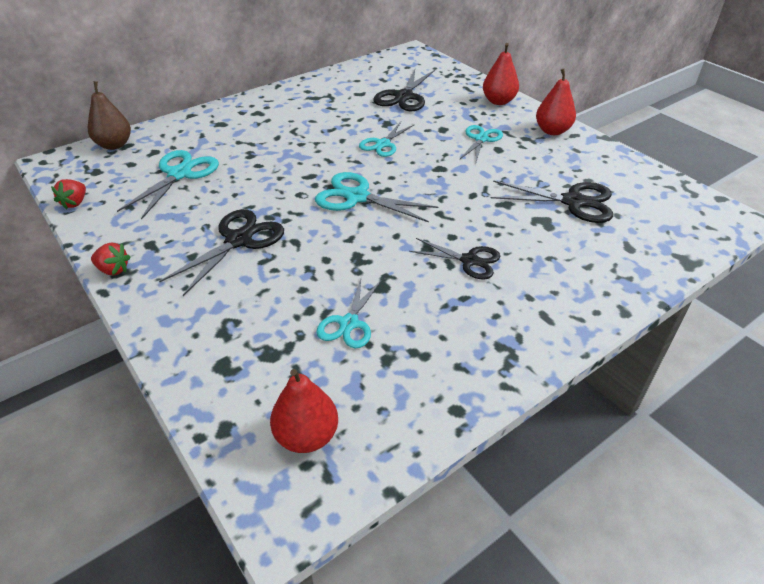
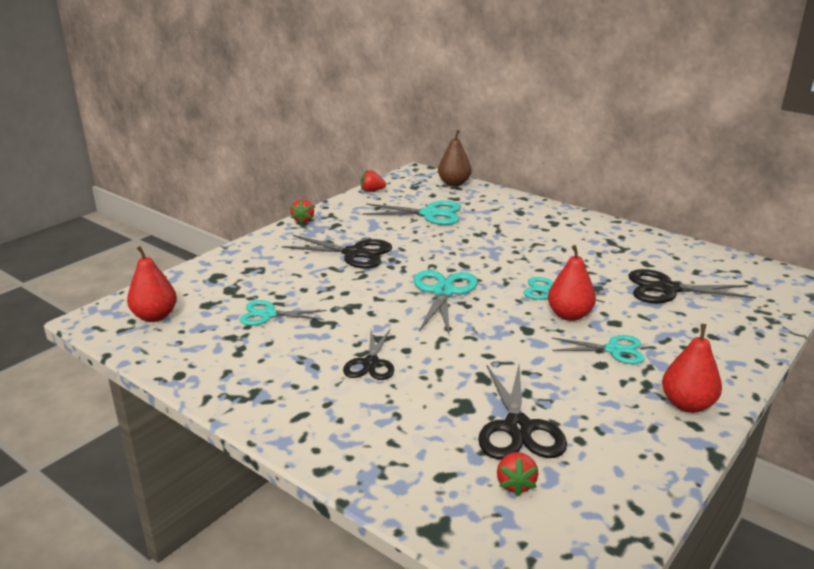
camera: 75 degrees right, 15 degrees down
red pear [483,43,519,105] -> red pear moved to [548,245,596,321]
none -> red strawberry [497,452,538,497]

